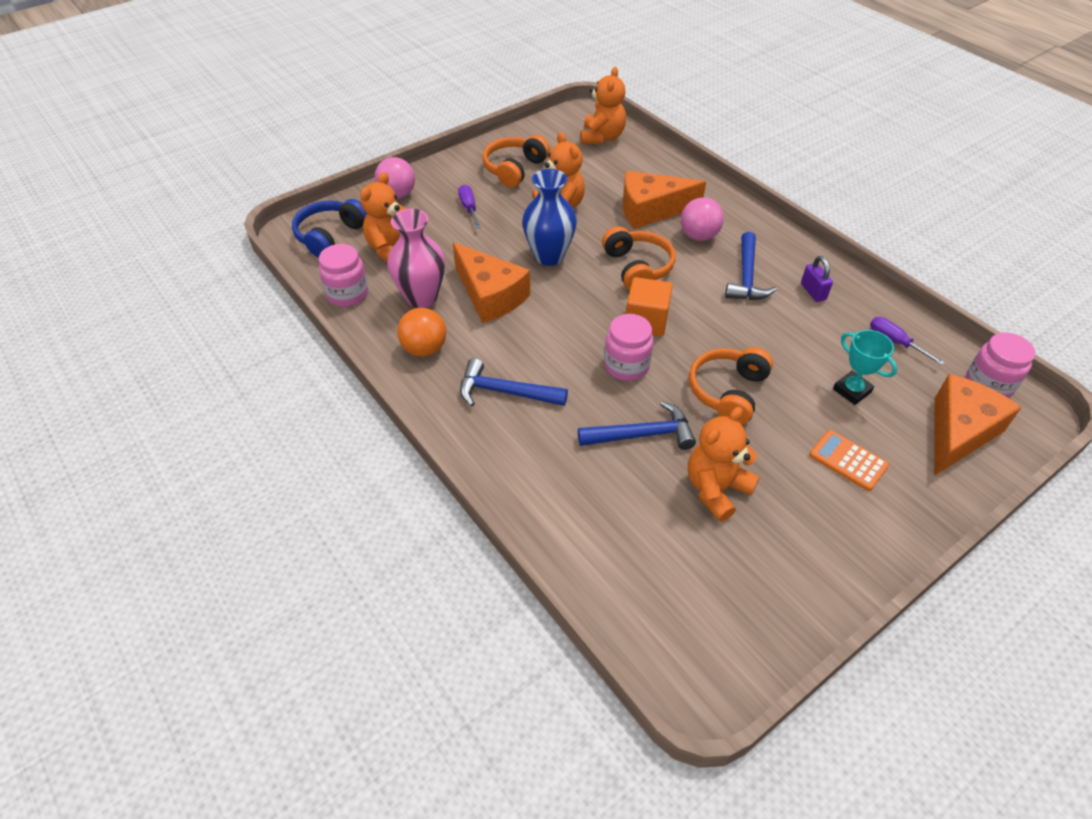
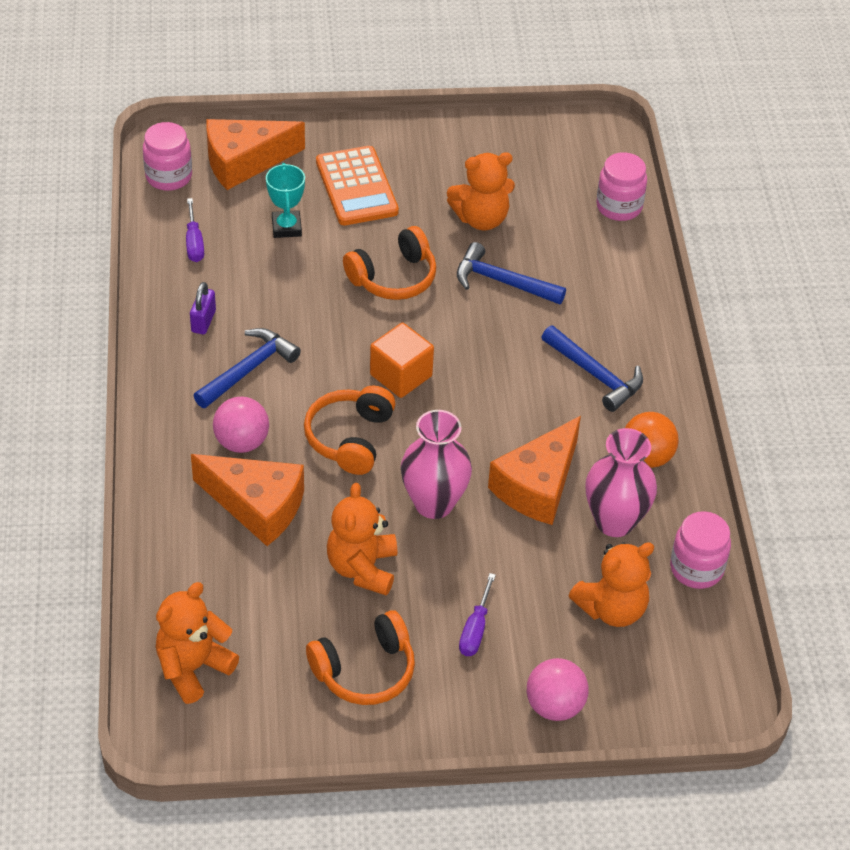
camera: 150 degrees left, 0 degrees up
blue headphones [292,199,367,258] -> none
orange cheese [453,242,530,323] -> orange cheese turned 135 degrees counterclockwise [488,416,581,525]
blue vase [522,169,577,266] -> pink vase [401,410,472,519]
pink jar [604,314,653,381] -> pink jar moved to [596,152,647,221]
orange calculator [809,430,889,491] -> orange calculator [316,146,399,225], size x1.58

